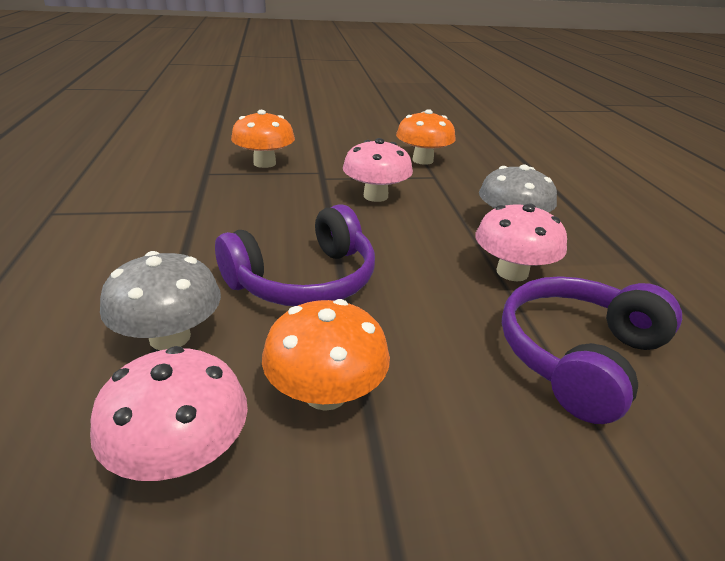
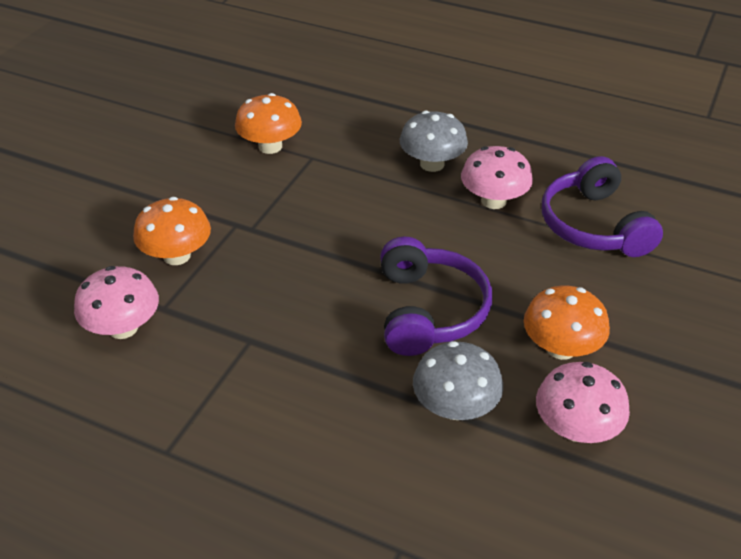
camera: 55 degrees left, 10 degrees up
pink mushroom [343,138,413,202] -> pink mushroom moved to [74,266,159,339]

